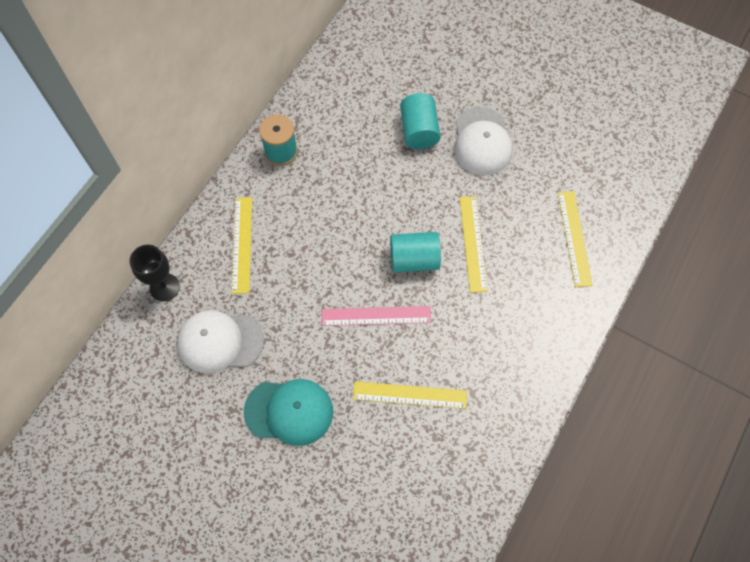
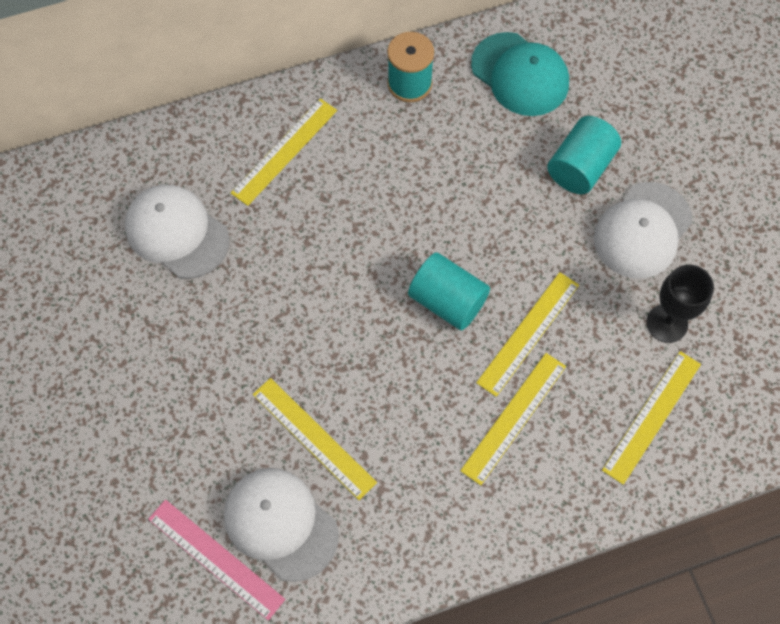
camera: 40 degrees right, 0 degrees up
black goblet [130,244,180,301] -> black goblet moved to [646,265,714,343]
turquoise cap [244,379,333,446] -> turquoise cap moved to [471,32,569,116]
pink ruler [322,306,431,326] -> pink ruler moved to [148,499,285,620]
none -> white cap [224,468,339,582]
none -> yellow ruler [460,353,566,485]

